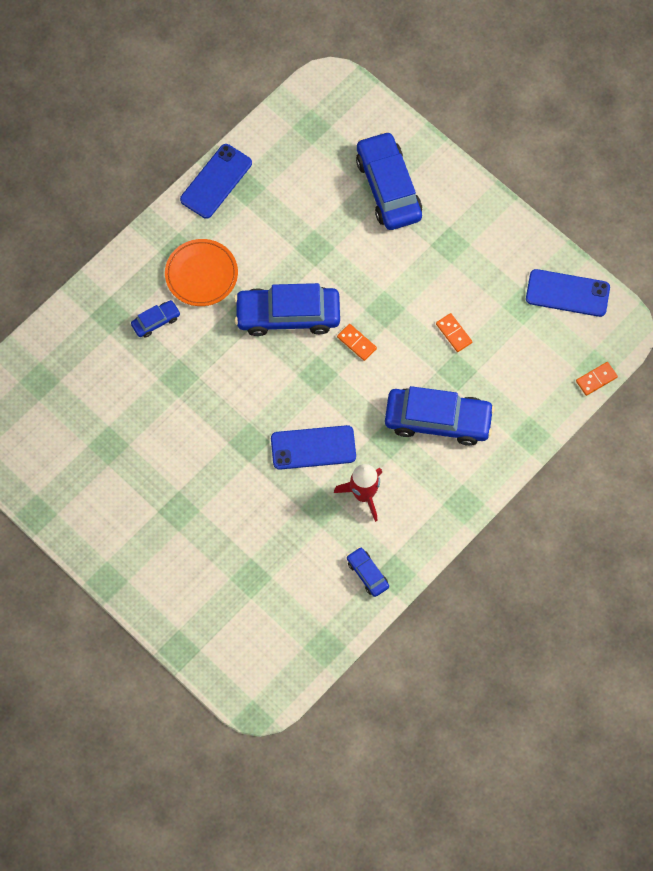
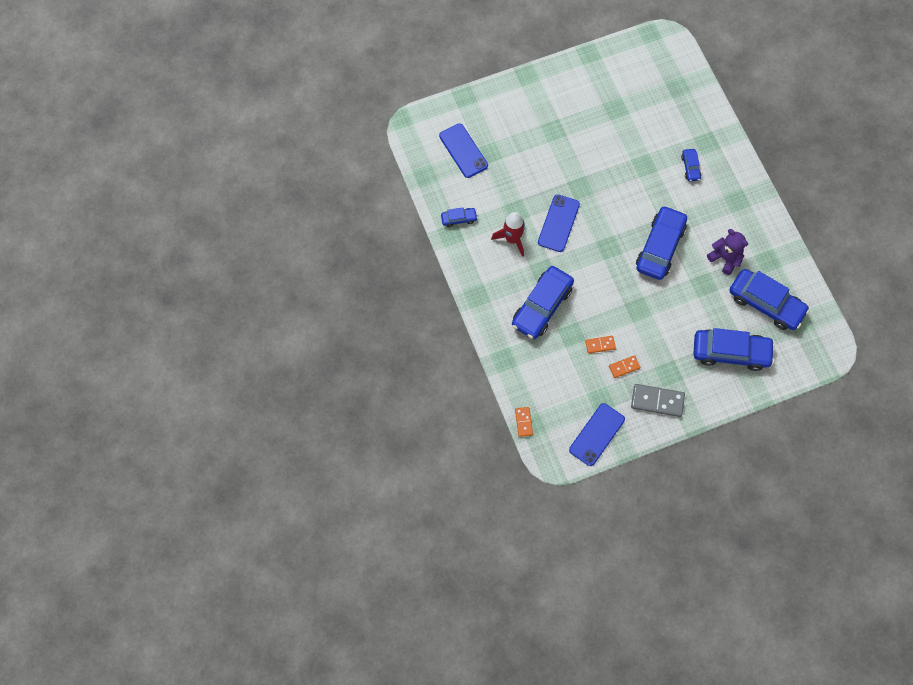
camera: 115 degrees right, 0 degrees up
orange plate [165,239,238,306] -> none
blue phone [180,144,252,219] -> blue phone moved to [439,123,488,178]
orange domino [337,324,377,361] -> orange domino moved to [609,355,640,378]
none -> grey domino [631,384,685,417]
none -> purple teddy bear [707,229,748,275]
none -> blue car [729,269,810,330]

